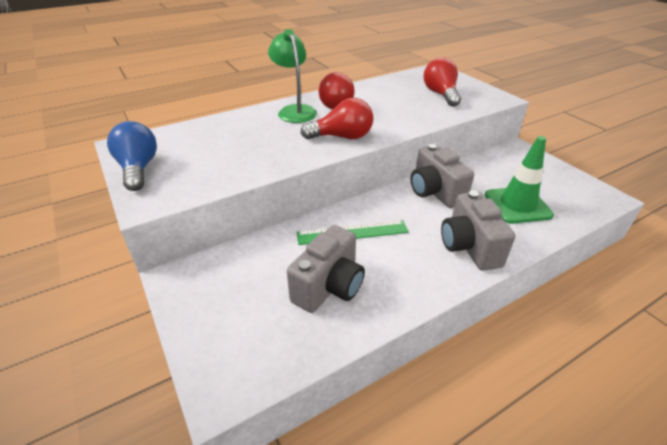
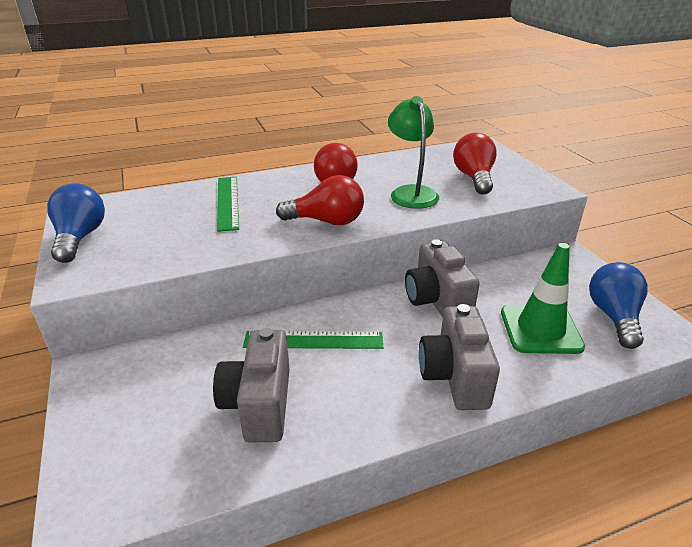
camera: 10 degrees right, 5 degrees down
green lamp [268,29,317,123] -> green lamp moved to [388,96,439,209]
grey camera [287,225,365,313] -> grey camera turned 135 degrees clockwise [213,328,289,442]
none -> green ruler [217,177,239,232]
none -> blue light bulb [589,262,648,349]

